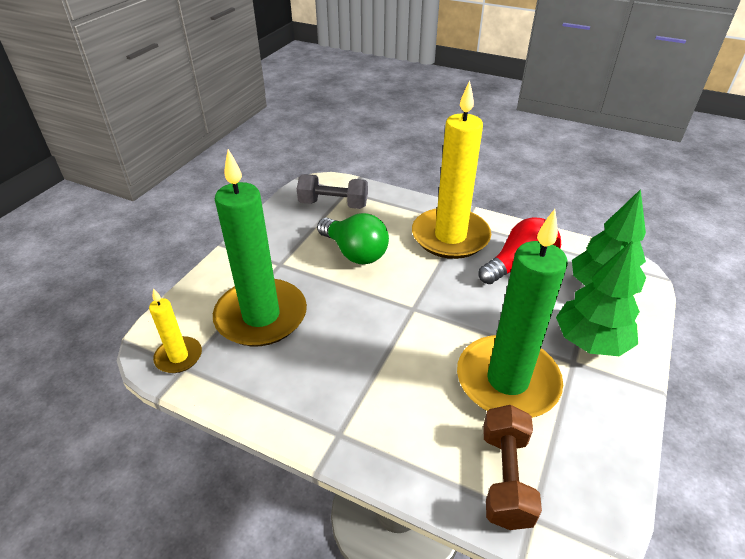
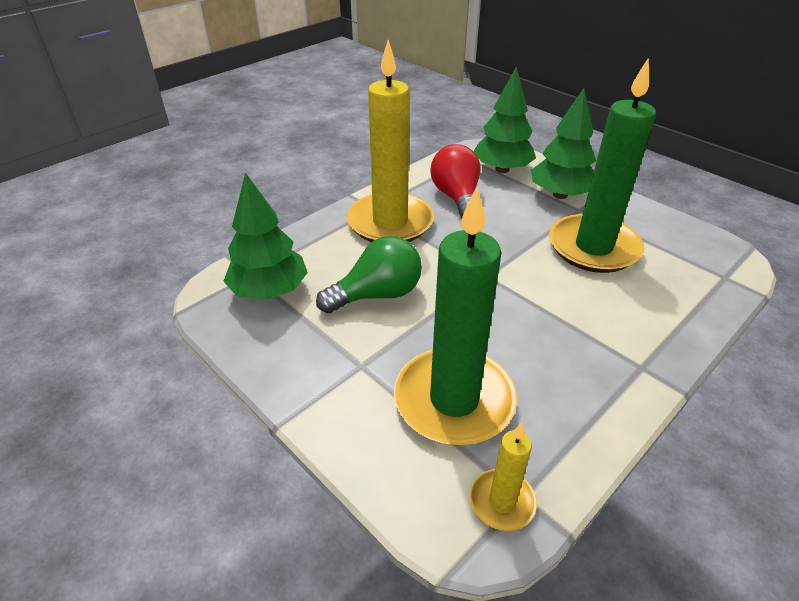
camera: 70 degrees left, 0 degrees up
grey dumbbell [297,174,368,209] -> green tree [223,172,308,300]
brown dumbbell [483,405,542,530] -> none

